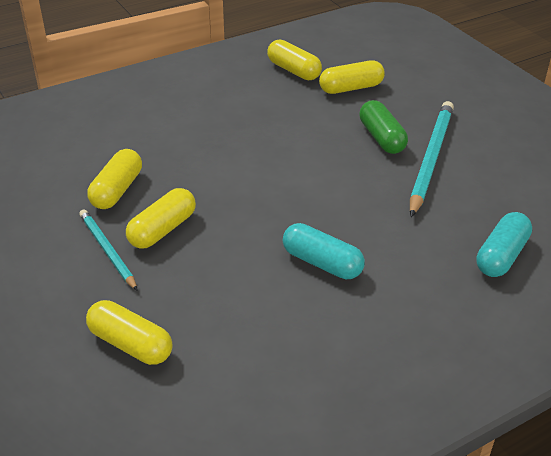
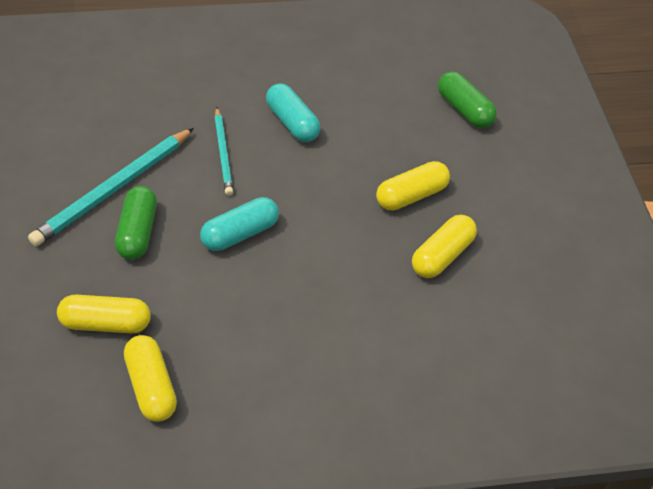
camera: 160 degrees left, 10 degrees up
turquoise pencil [79,209,138,291] -> turquoise pencil moved to [214,107,233,196]
yellow capsule [86,300,173,365] -> green capsule [438,72,497,128]
turquoise capsule [476,212,532,277] -> turquoise capsule moved to [200,197,279,251]

